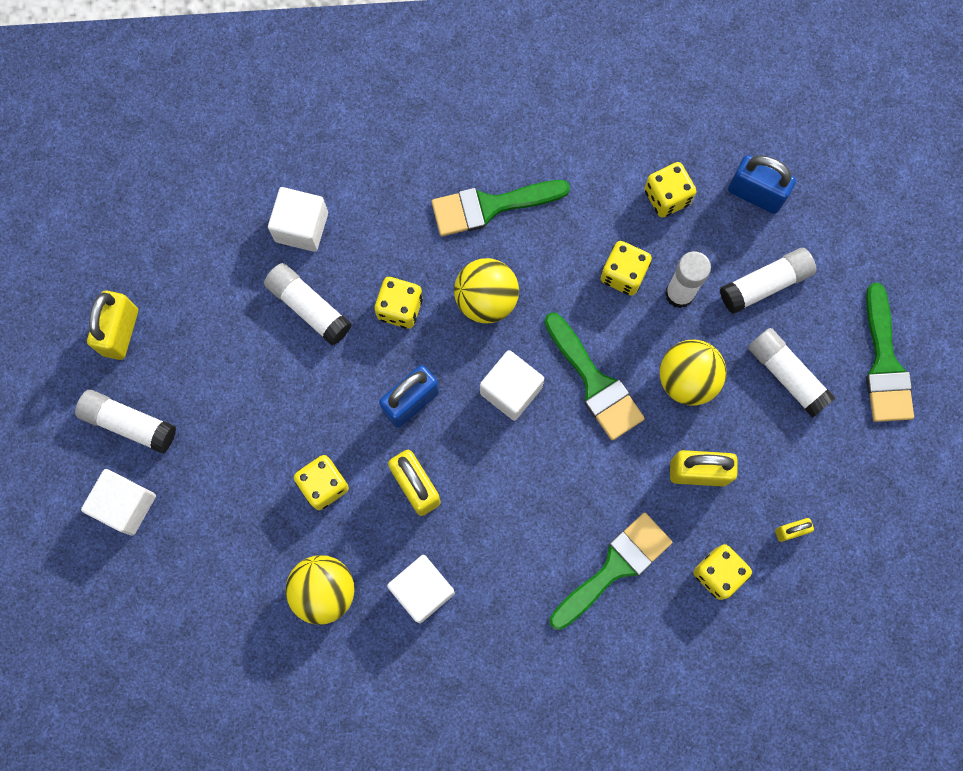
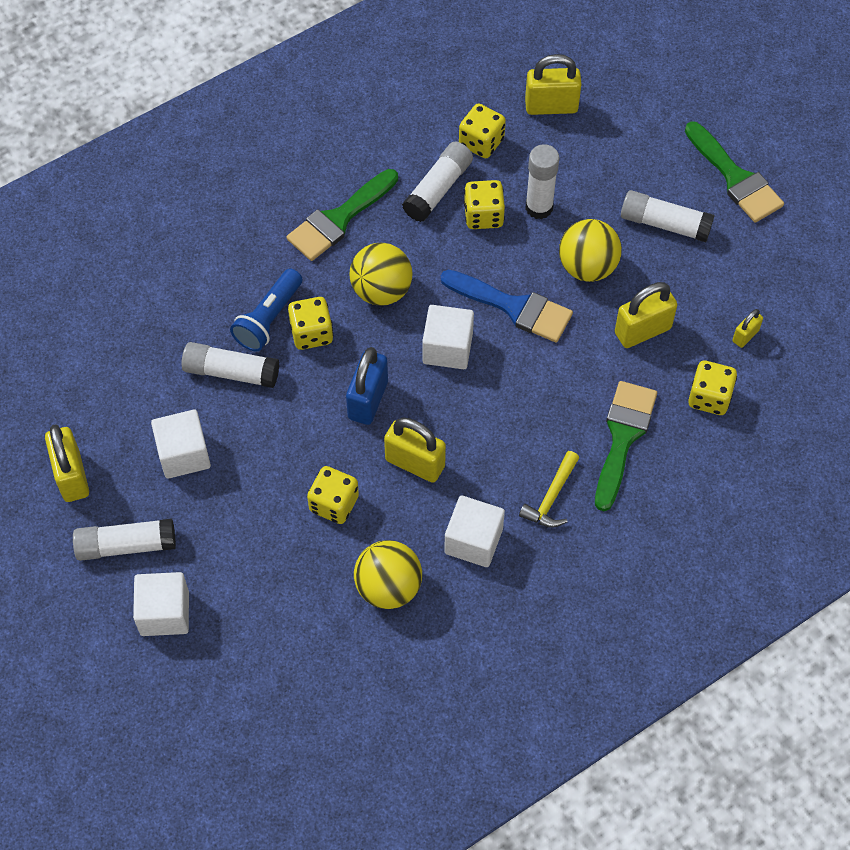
camera: 30 degrees left, 15 degrees down
white cube [268,187,328,252] -> white cube moved to [151,410,211,479]
green brush [544,313,645,440] -> blue brush [440,270,573,343]
white glue stick [720,248,816,314] -> white glue stick moved to [402,142,473,222]
blue padlock [728,155,796,214] -> yellow padlock [525,54,582,115]
none -> blue flashlight [230,269,302,352]
none -> yellow hammer [519,451,579,528]

